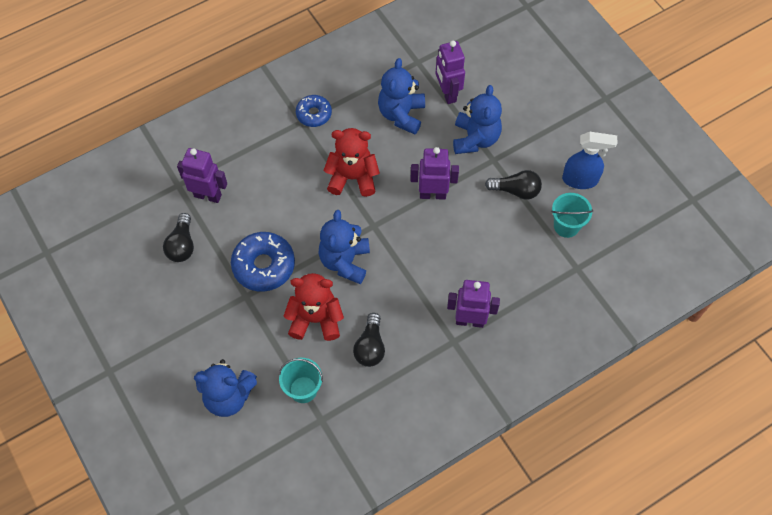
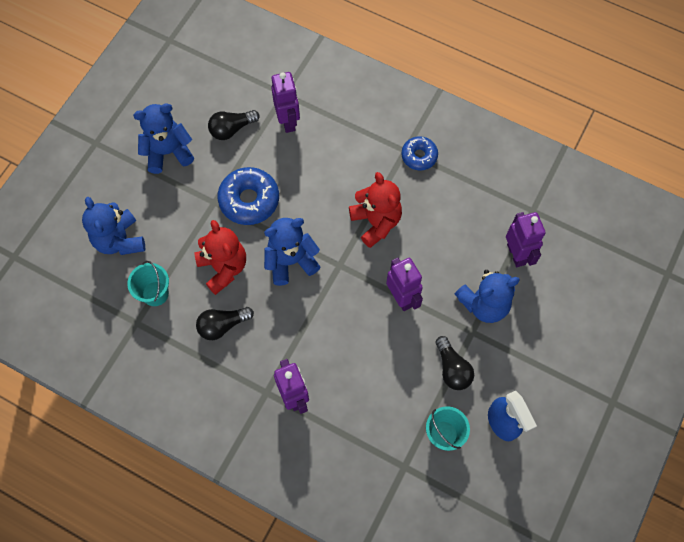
camera: 60 degrees right, 5 degrees up
blue teddy bear [378,58,425,134] -> blue teddy bear moved to [133,103,194,174]
purple robot [436,41,465,104] -> purple robot turned 120 degrees clockwise [506,212,546,267]

